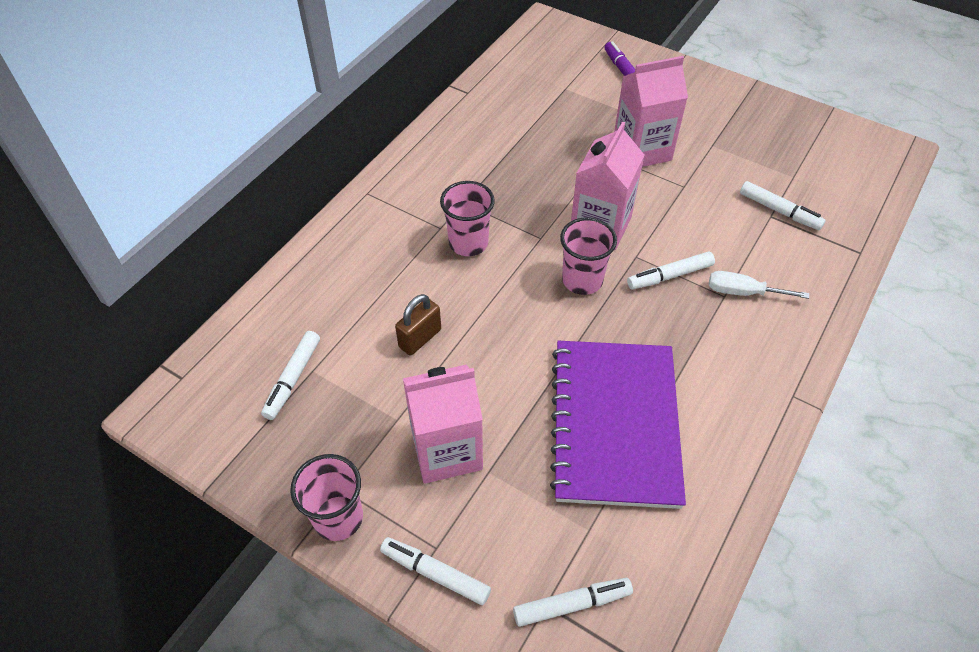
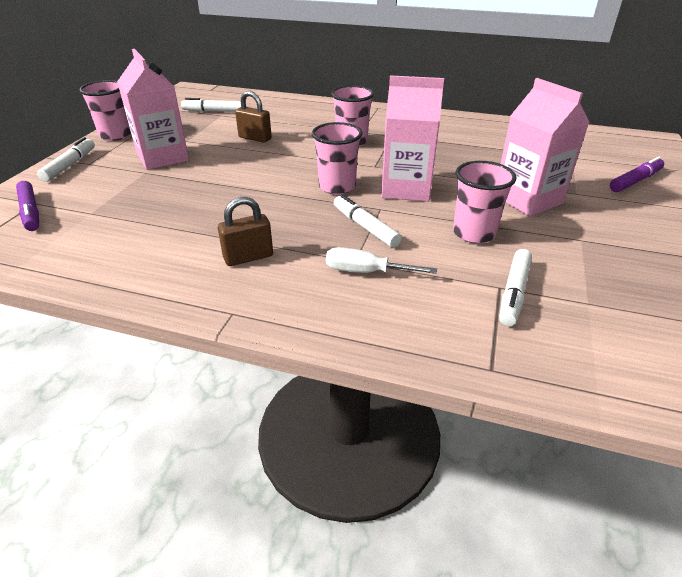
camera: 75 degrees right, 15 degrees down
white marker [513,578,633,627] -> purple marker [16,181,39,231]
purple notebook [550,341,686,509] -> none
white screwdriver [709,271,809,299] -> white screwdriver turned 75 degrees counterclockwise [326,247,437,274]
none -> brown padlock [218,197,273,266]
none -> pink cup [453,161,516,243]

